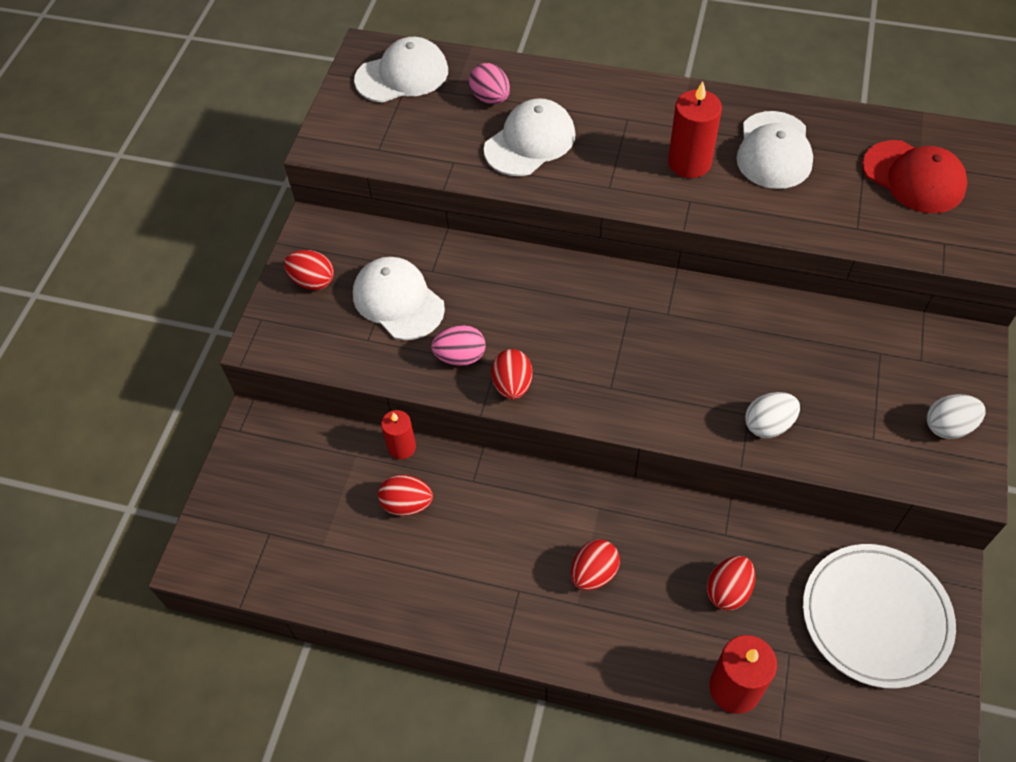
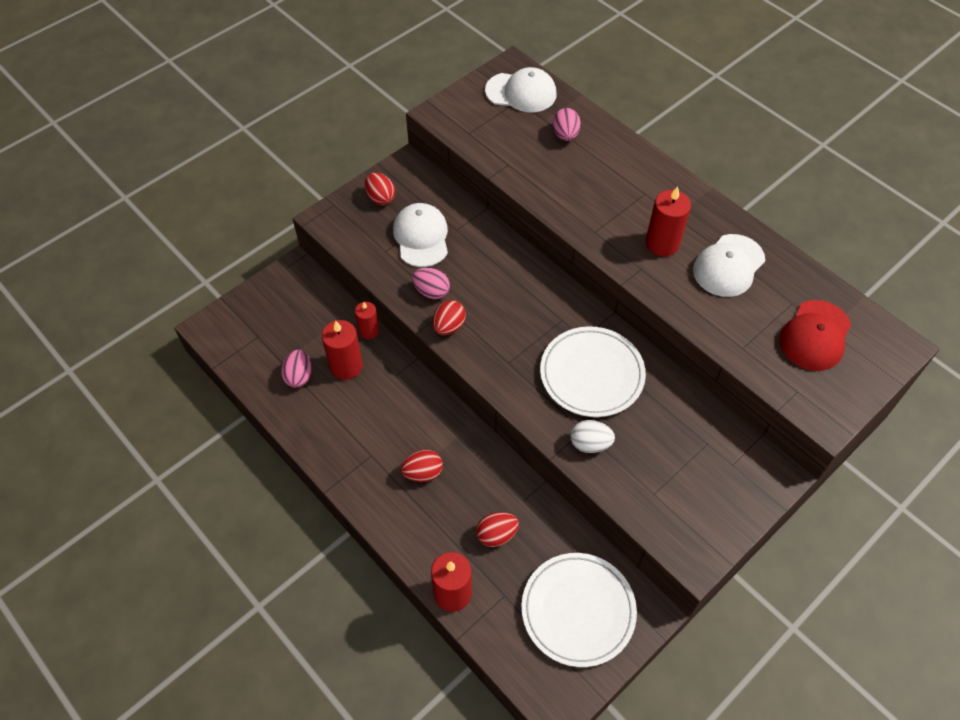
camera: 30 degrees right, 0 degrees up
red egg [378,474,433,516] -> red candle [322,320,363,380]
white cap [484,98,575,176] -> none
red cap [862,140,967,213] -> red cap turned 45 degrees clockwise [780,300,851,371]
white egg [927,394,986,439] -> none
none -> pink egg [281,350,312,388]
none -> white plate [540,326,646,417]

